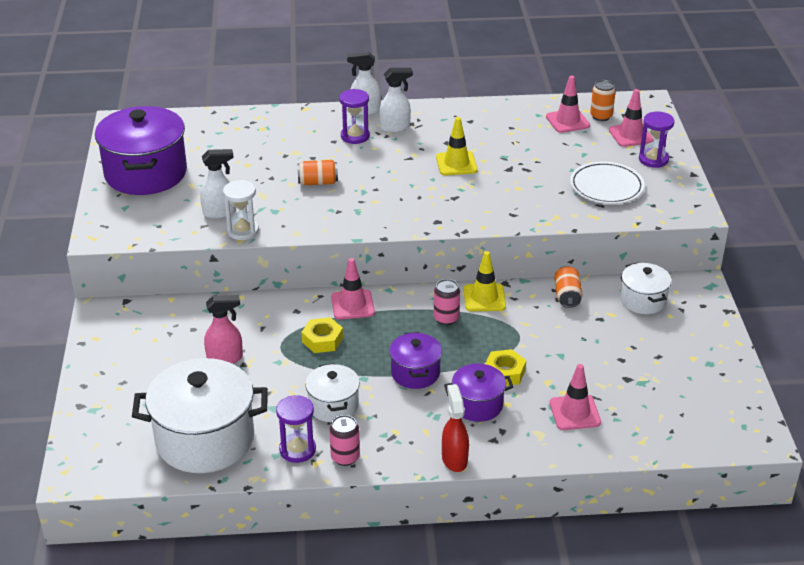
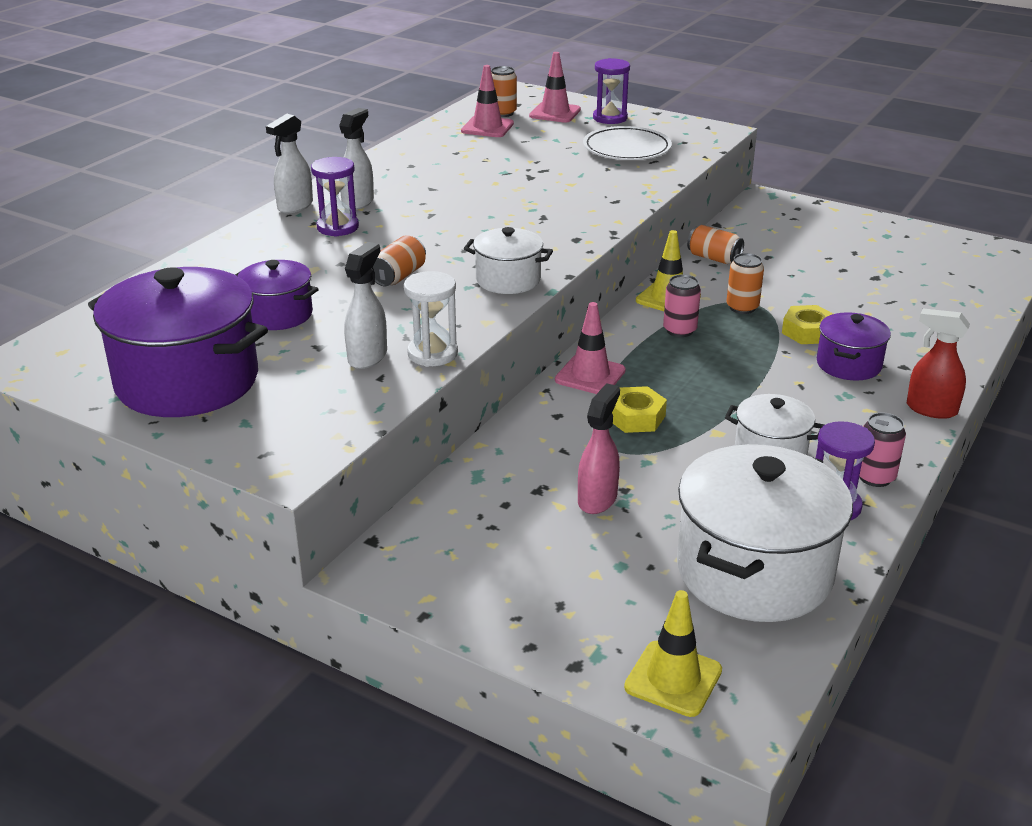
camera: 55 degrees left, 5 degrees down
purple pot [389,332,442,389] -> purple pot moved to [235,260,319,330]
yellow traffic cone [436,117,478,175] -> yellow traffic cone moved to [624,590,722,717]
pink traffic cone [550,364,601,430] -> none
white pot [620,262,671,314] -> white pot moved to [464,227,553,294]
none -> orange can [726,253,764,314]

